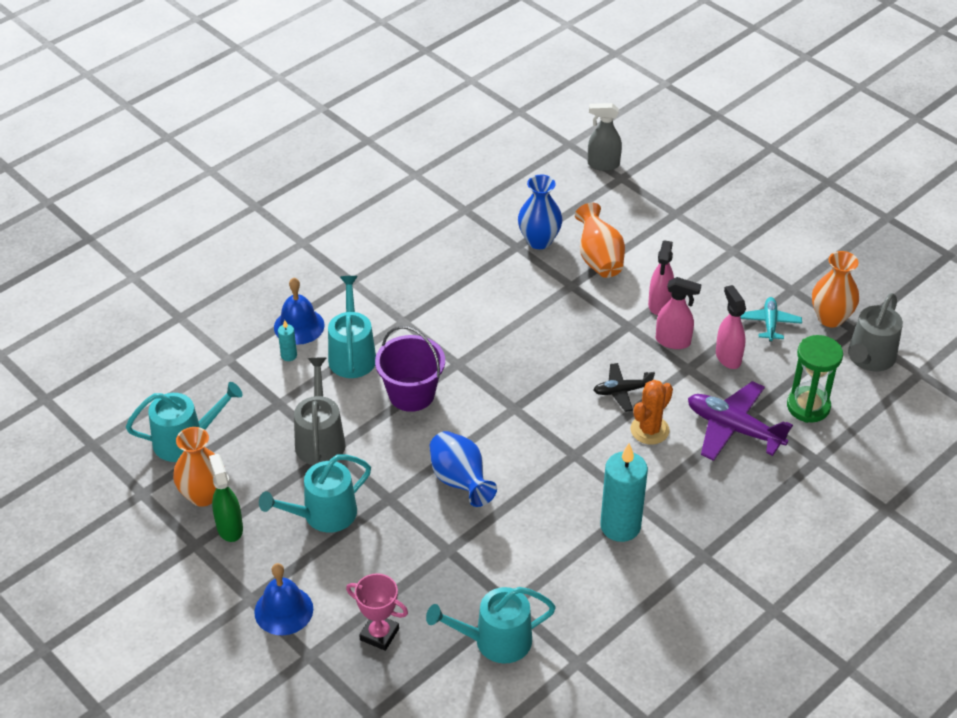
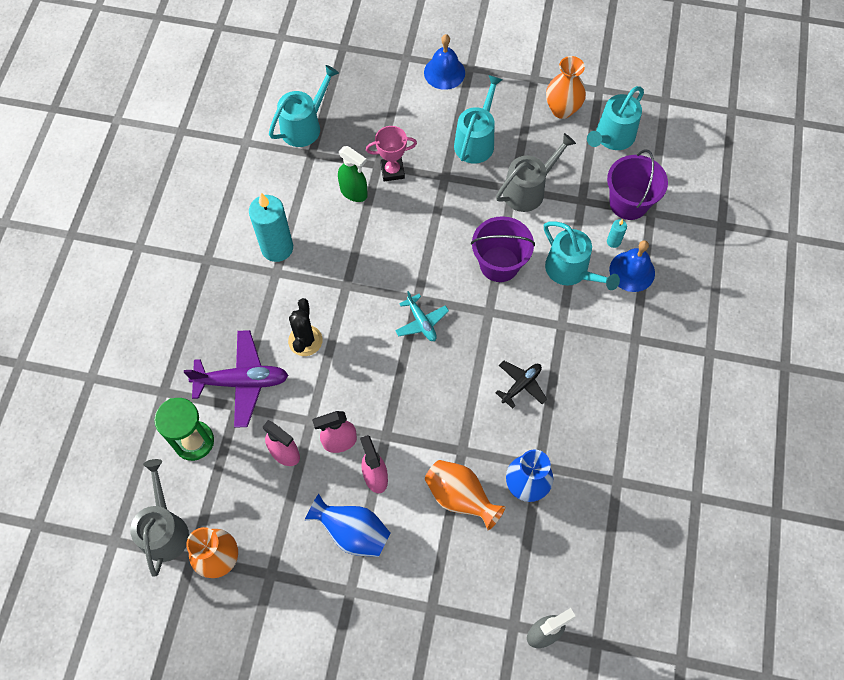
camera: 145 degrees right, 20 degrees up
green spray bottle [209,454,243,542] -> green spray bottle moved to [338,146,368,202]
grey watering can [294,358,346,465] -> grey watering can turned 90 degrees counterclockwise [496,133,576,212]
pink trophy [346,573,408,651] -> pink trophy moved to [366,126,417,181]
blue vase [429,431,497,507] -> blue vase moved to [305,494,391,557]
black plane [594,363,655,412] -> black plane moved to [495,361,547,409]
orange cactus [631,380,673,445] -> black cactus [288,298,322,356]
turquoise plane [741,297,802,342] -> turquoise plane moved to [395,291,449,341]
none -> purple bucket [607,149,668,220]

